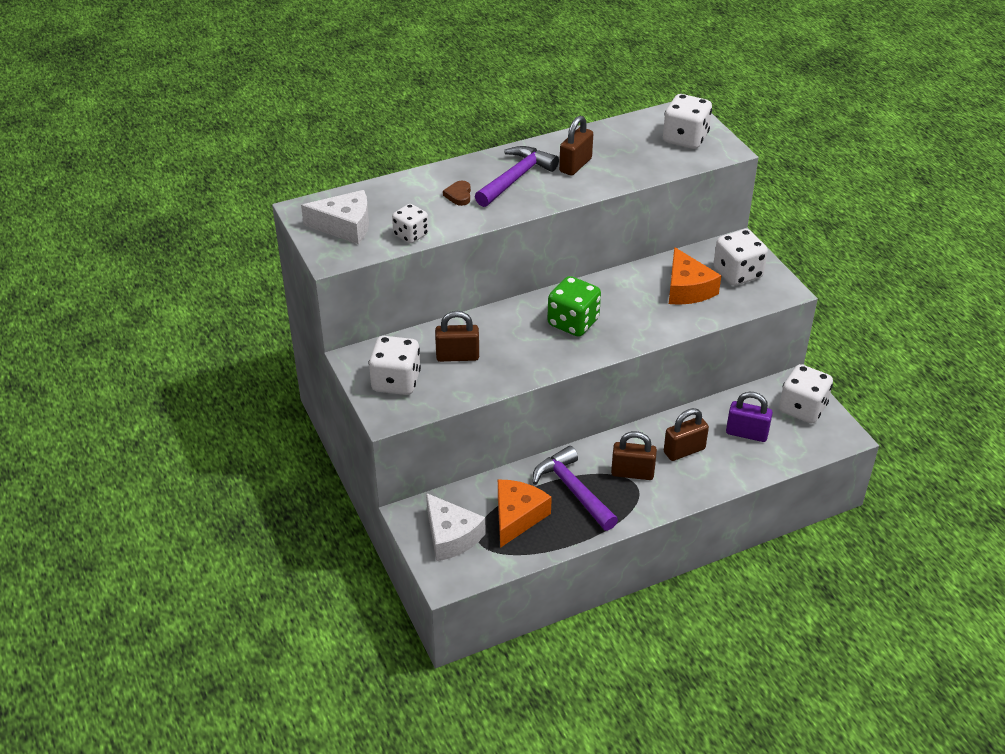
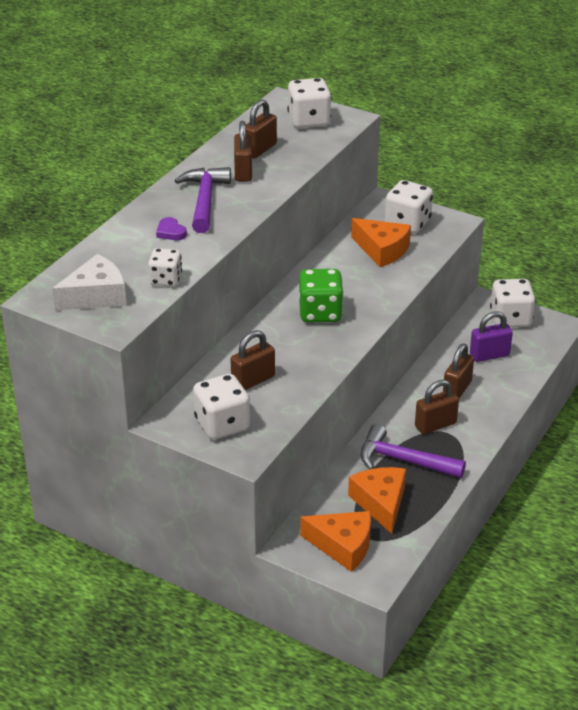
camera: 35 degrees left, 5 degrees down
white cheese [426,493,485,561] -> orange cheese [300,511,371,572]
brown heart [443,181,471,206] -> purple heart [156,217,187,240]
none -> brown padlock [246,99,277,158]

